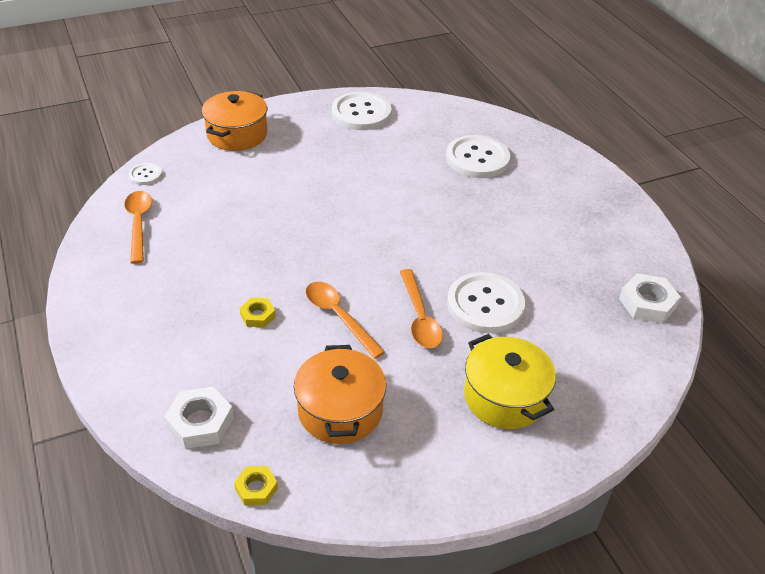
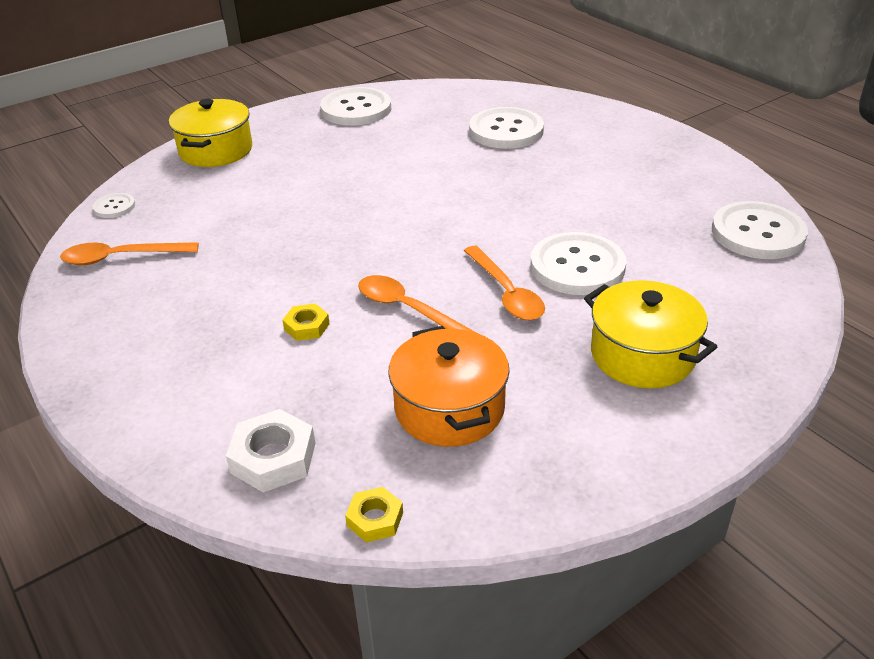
camera: 10 degrees left, 5 degrees down
orange spoon [124,191,152,264] -> orange spoon turned 75 degrees counterclockwise [60,242,198,265]
orange pot [202,91,267,151] -> yellow pot [169,99,252,167]
white nut [619,273,681,323] -> white button [712,201,808,259]

